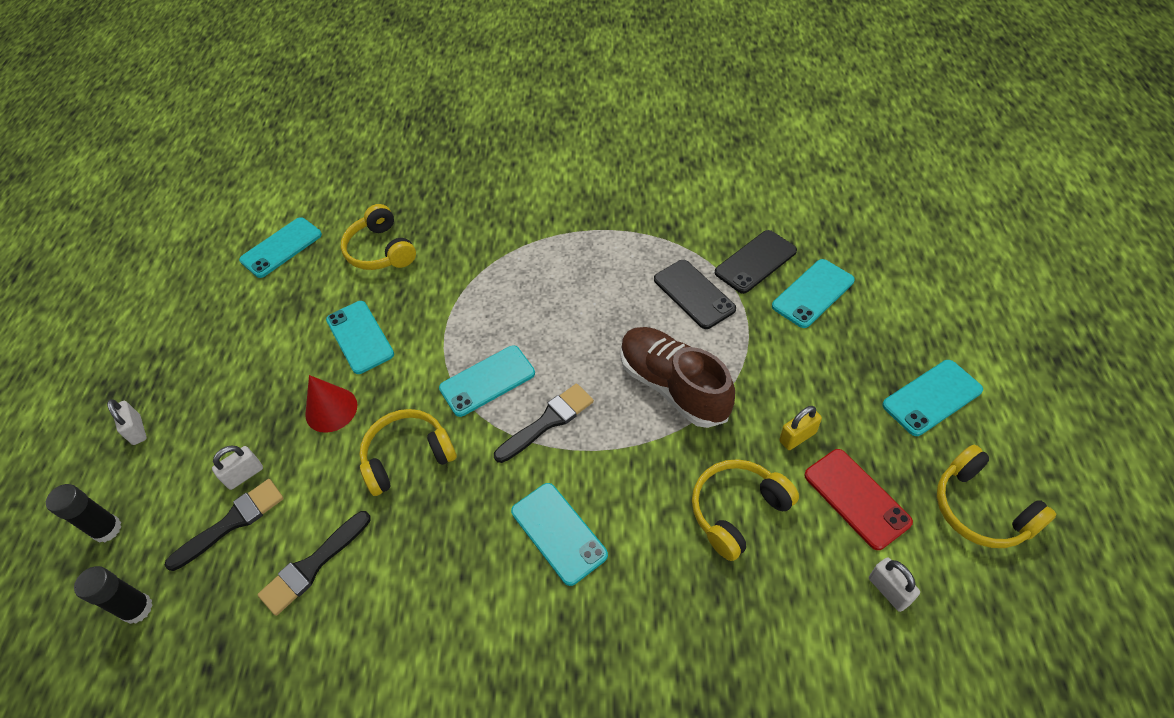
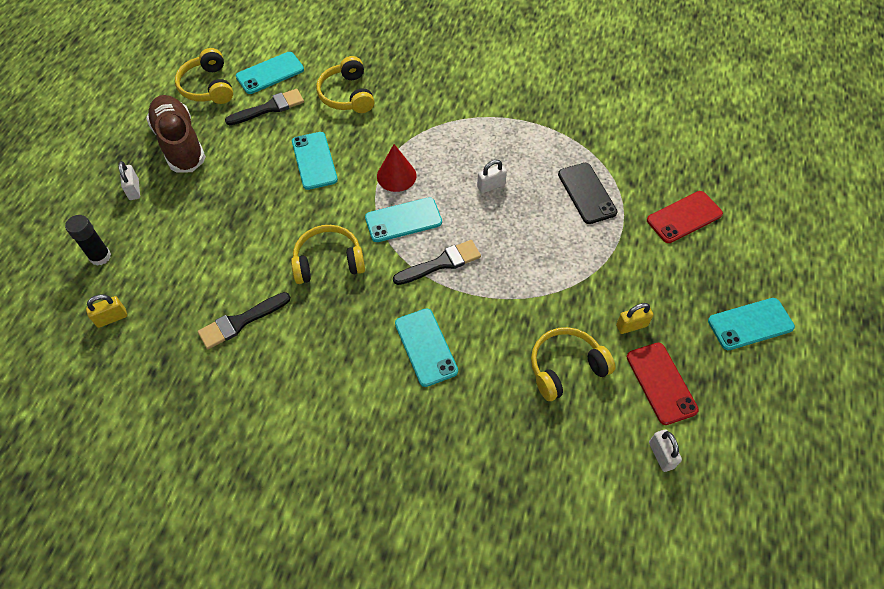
camera: 10 degrees right, 5 degrees up
black glue stick [74,566,153,624] -> yellow padlock [86,294,127,328]
black brush [165,479,284,571] -> black brush moved to [225,89,304,125]
white padlock [212,446,263,490] -> white padlock moved to [477,160,507,193]
red cone [305,375,357,433] -> red cone moved to [377,144,416,192]
brown shoe [620,327,735,428] -> brown shoe moved to [146,95,206,173]
black phone [715,230,797,294] -> none
turquoise phone [772,259,855,328] -> red phone [647,191,723,243]
yellow headphones [937,445,1057,548] -> yellow headphones moved to [175,48,233,104]

